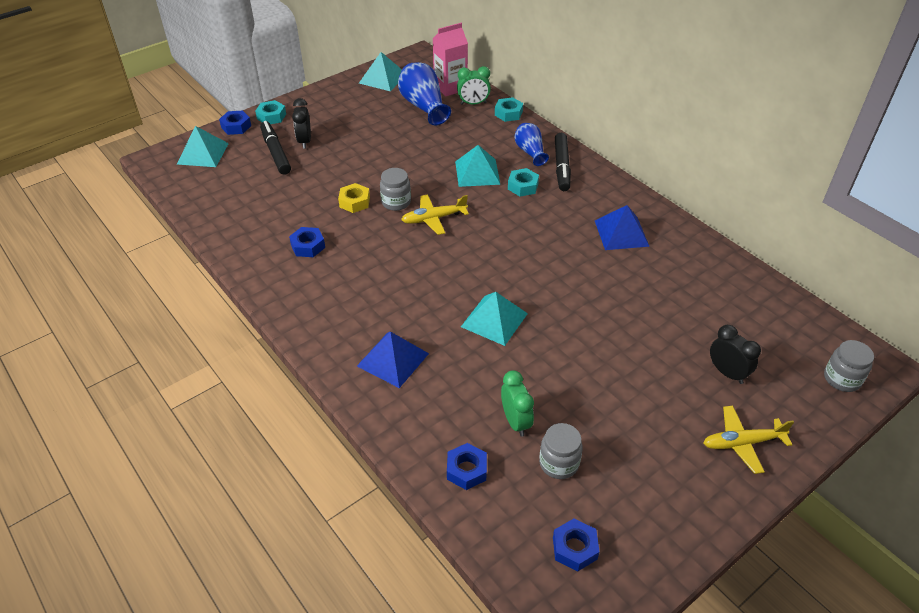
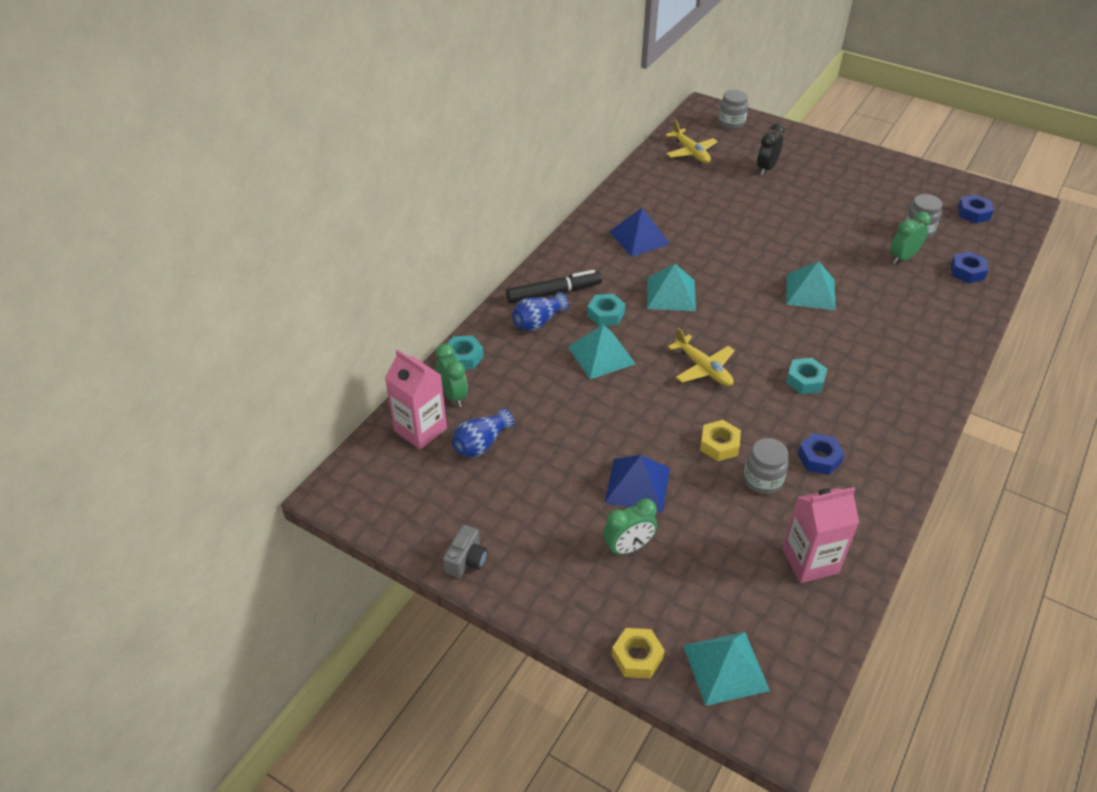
camera: 110 degrees left, 0 degrees up
blue nut [219,111,251,135] -> yellow nut [612,628,665,679]
turquoise nut [255,100,286,124] -> turquoise nut moved to [786,358,827,394]
black marker [260,121,291,175] -> none
black clock [292,98,311,149] -> green clock [603,498,657,556]
blue pyramid [357,332,429,388] -> blue pyramid moved to [604,455,670,513]
turquoise pyramid [359,52,402,91] -> turquoise pyramid moved to [647,264,696,311]
grey jar [380,168,411,211] -> grey jar moved to [744,438,789,494]
blue vase [398,62,451,126] -> blue vase [452,408,514,457], size x0.63
yellow plane [703,406,794,474] -> yellow plane moved to [665,120,718,163]
none -> grey camera [443,525,488,578]
none -> pink carton [782,487,859,583]

